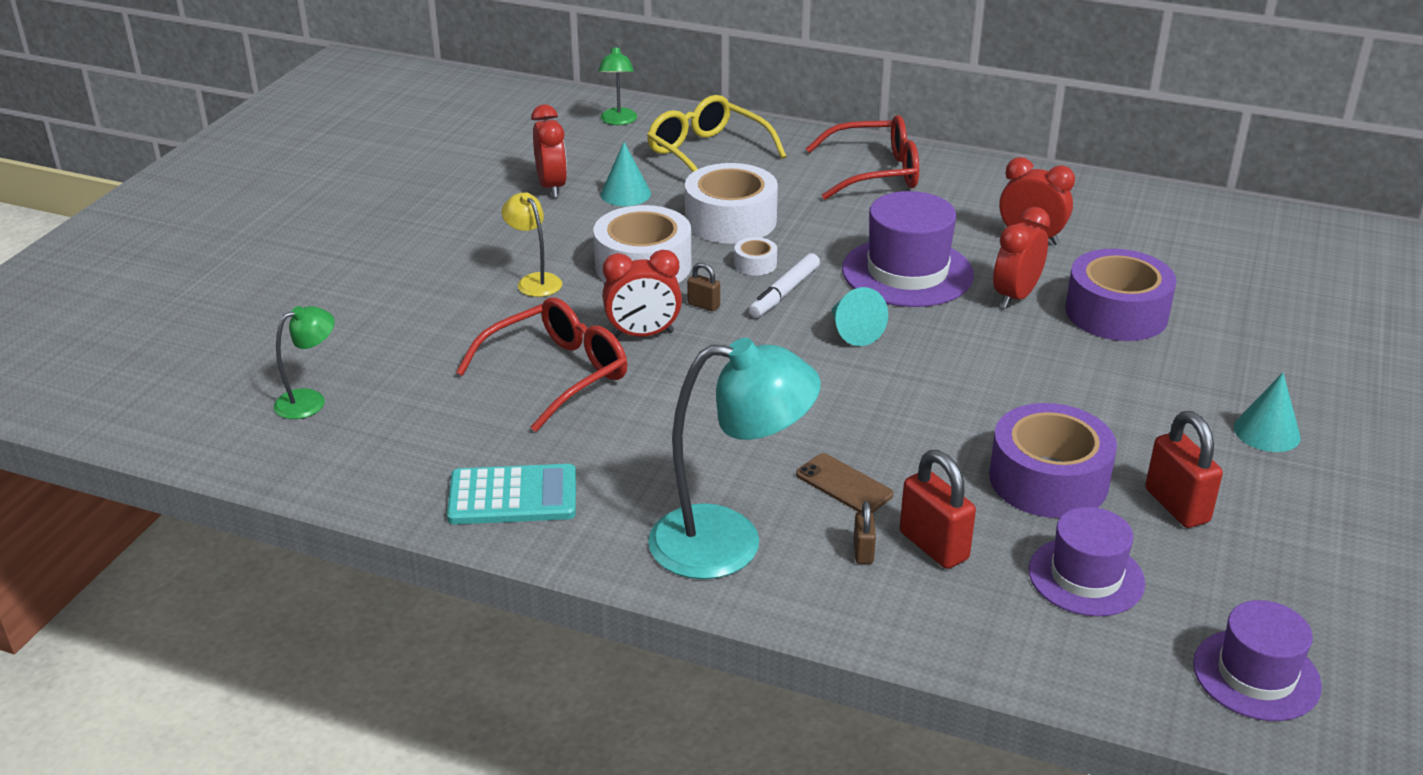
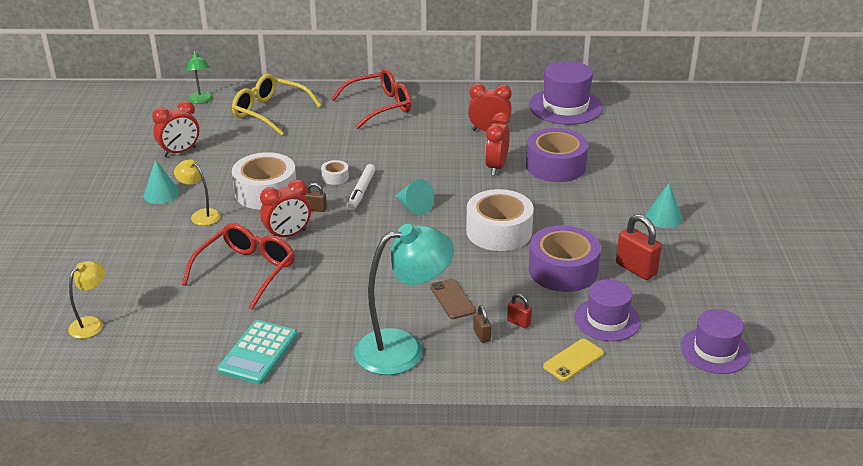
camera: 20 degrees left, 0 degrees up
green lamp [274,306,335,419] -> yellow lamp [68,261,105,339]
turquoise calculator [447,464,576,525] -> turquoise calculator turned 135 degrees clockwise [217,320,297,384]
red clock [531,104,567,198] -> red clock turned 90 degrees clockwise [152,101,199,157]
turquoise cone [601,142,651,206] -> turquoise cone moved to [144,160,180,204]
white tape [685,163,778,244] -> white tape moved to [466,189,534,251]
brown phone [796,453,894,513] -> brown phone turned 45 degrees clockwise [430,279,476,319]
purple hat [842,191,974,307] -> purple hat moved to [529,61,603,125]
red padlock [900,450,976,569] -> red padlock [507,293,532,328], size x0.53
none -> yellow phone [543,339,604,381]

